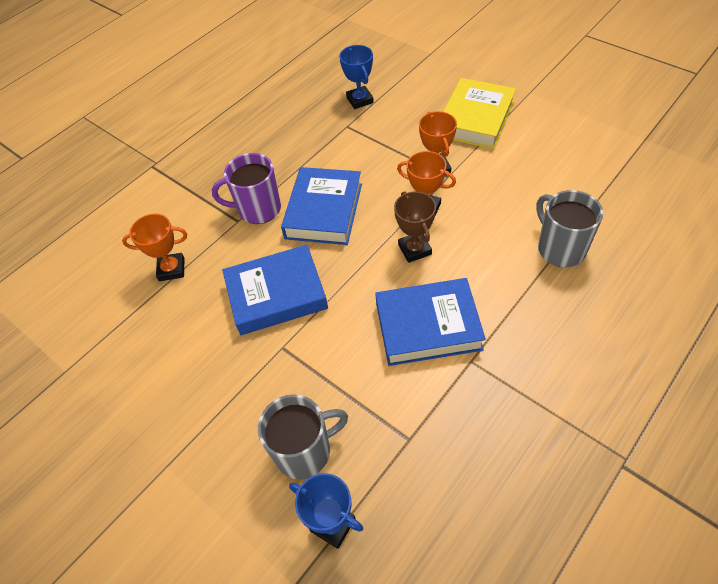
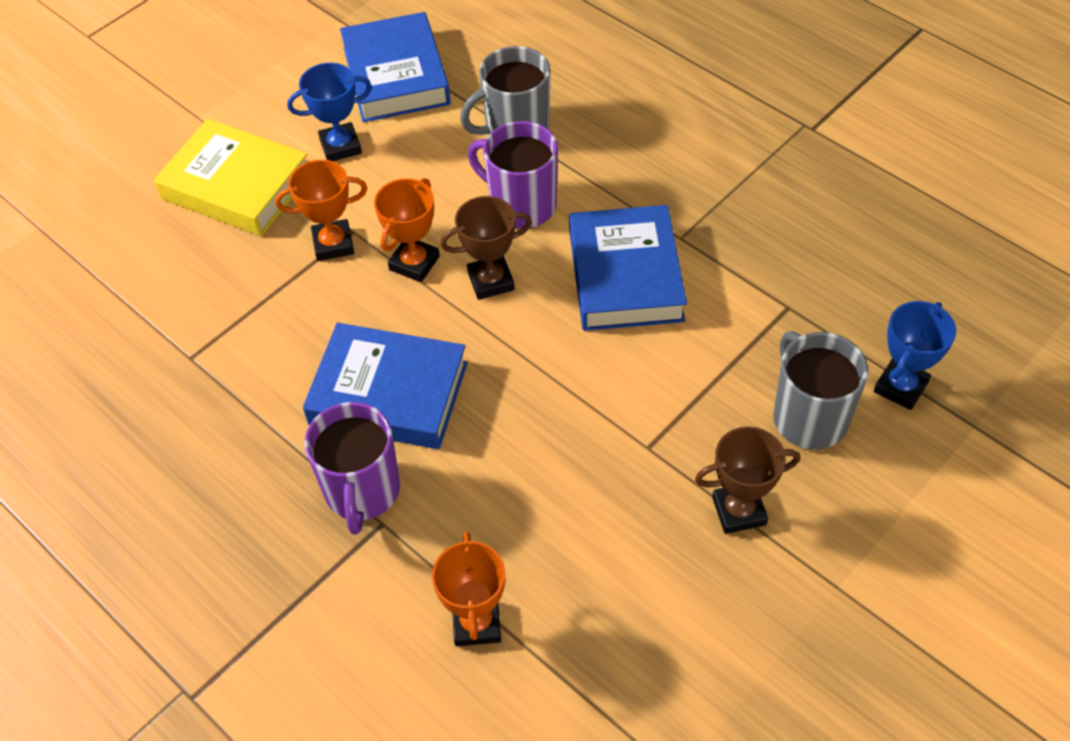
camera: 90 degrees left, 0 degrees up
blue book [222,245,328,335] -> blue book moved to [340,12,451,122]
blue trophy [339,45,374,109] -> blue trophy moved to [287,63,372,161]
none -> purple mug [468,121,558,229]
none -> brown trophy [695,426,800,534]

